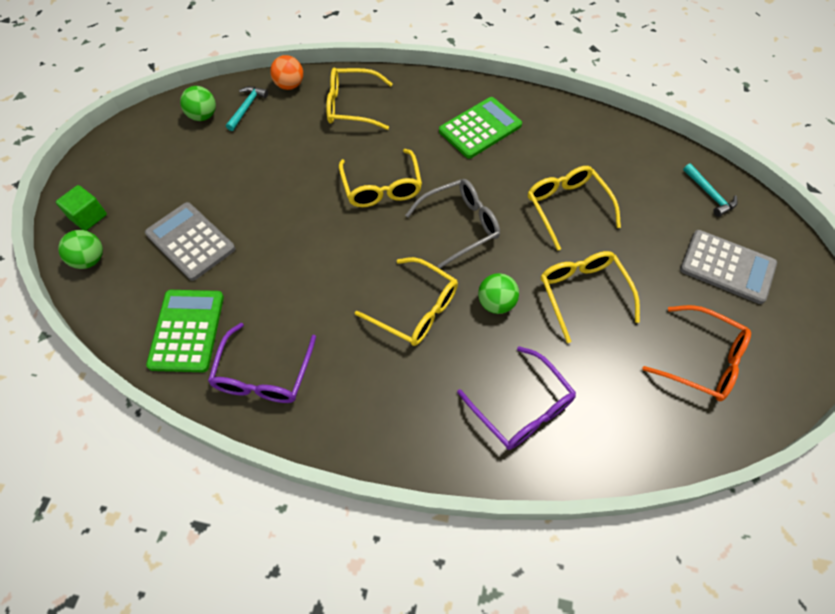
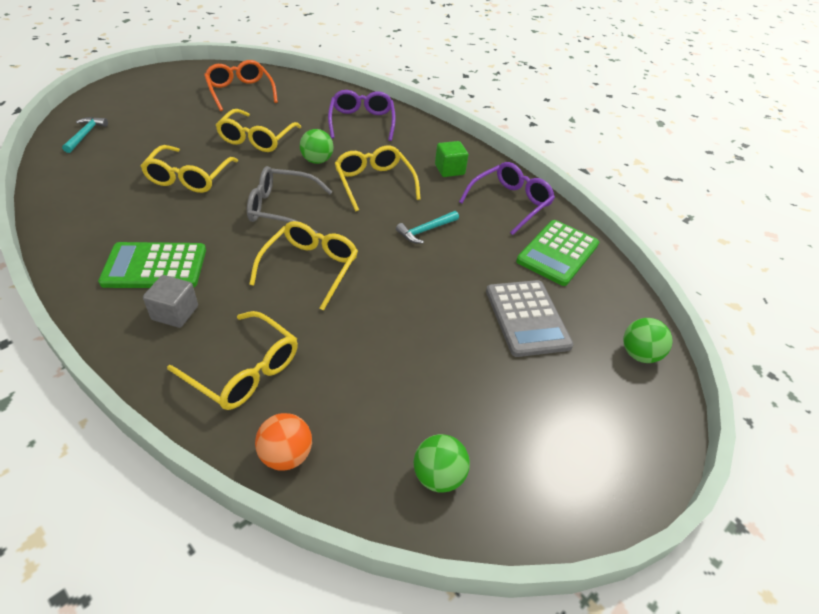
camera: 150 degrees left, 15 degrees down
green cube [56,185,107,231] -> green cube moved to [435,141,468,177]
turquoise hammer [226,86,268,131] -> turquoise hammer moved to [396,211,459,243]
grey calculator [680,230,777,304] -> none
none -> grey cube [143,275,198,328]

